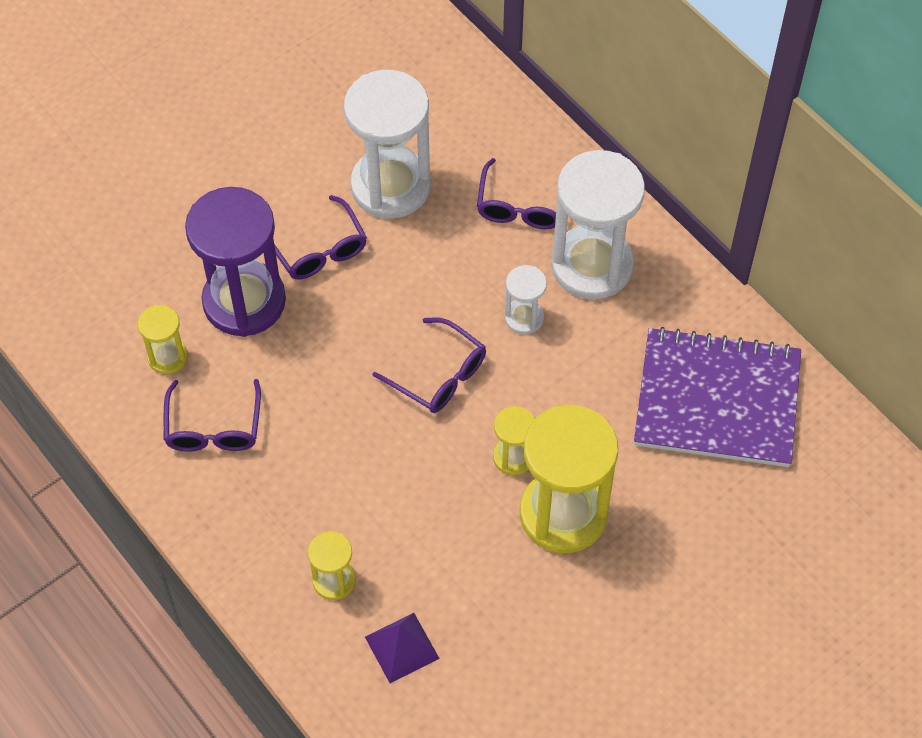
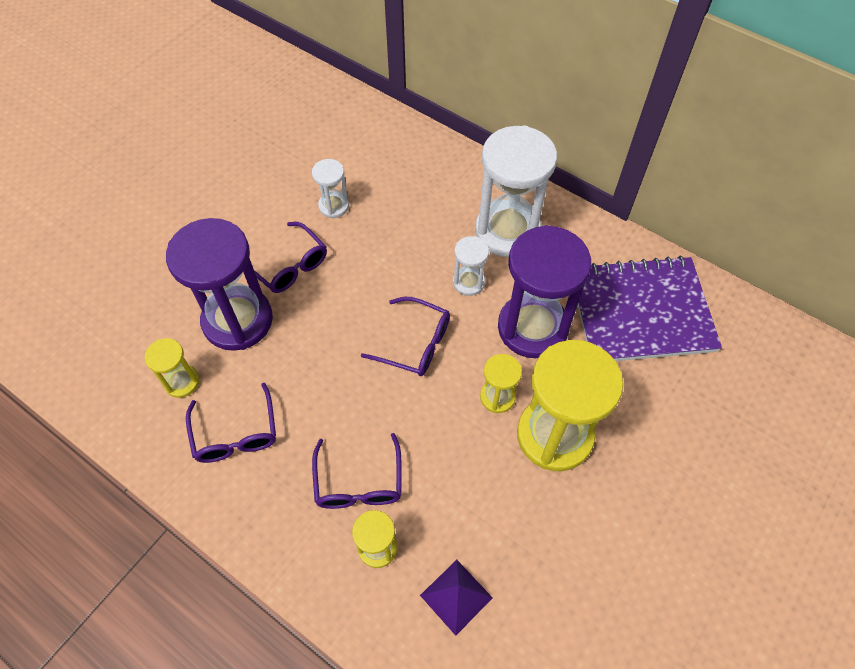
camera: 15 degrees left, 0 degrees up
white hourglass [344,70,431,219] -> white hourglass [312,159,349,218], size x0.48
purple glasses [477,158,556,229] -> purple glasses moved to [312,433,402,509]
none -> purple hourglass [498,225,591,358]

